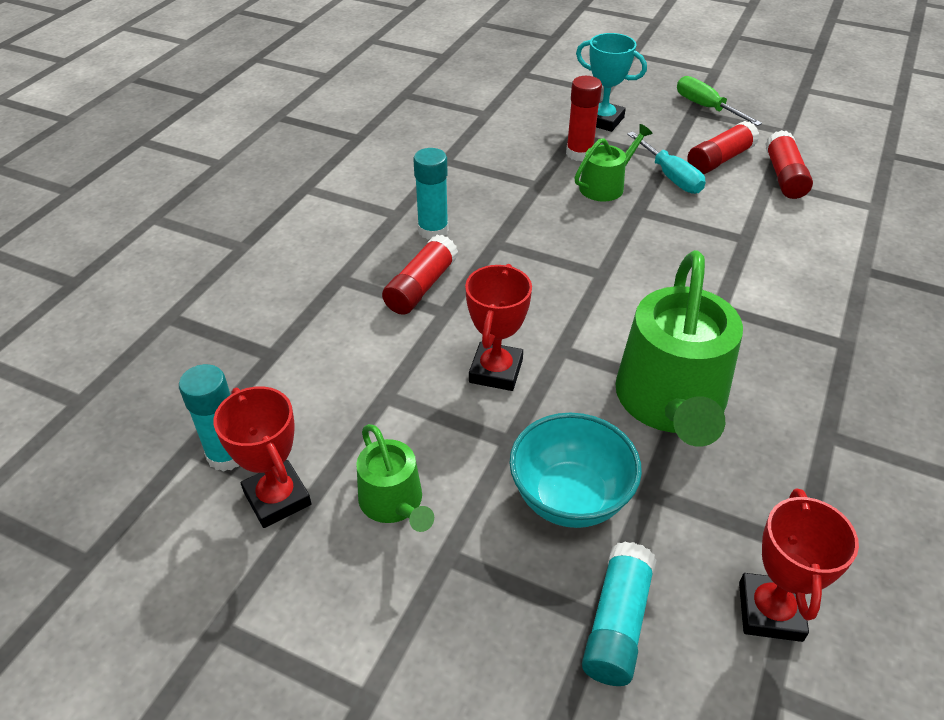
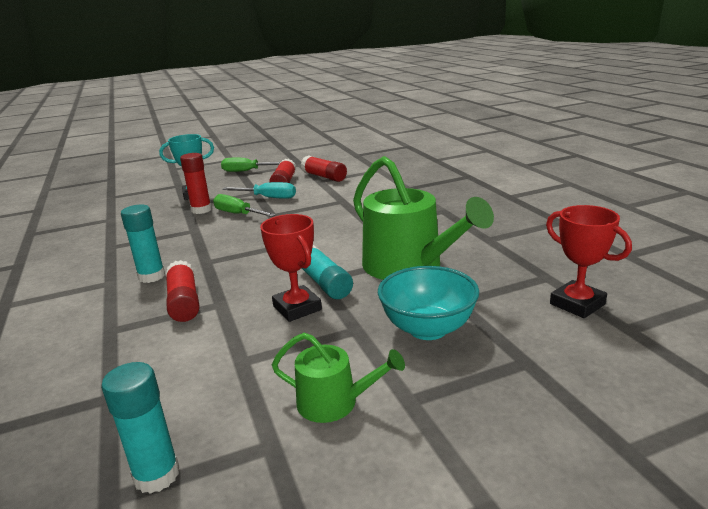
camera: 45 degrees left, 20 degrees down
red trophy [213,386,311,528] -> none
green watering can [574,124,653,202] -> green screwdriver [213,194,276,217]
turquoise glue stick [582,542,656,686] -> turquoise glue stick moved to [301,245,353,299]

